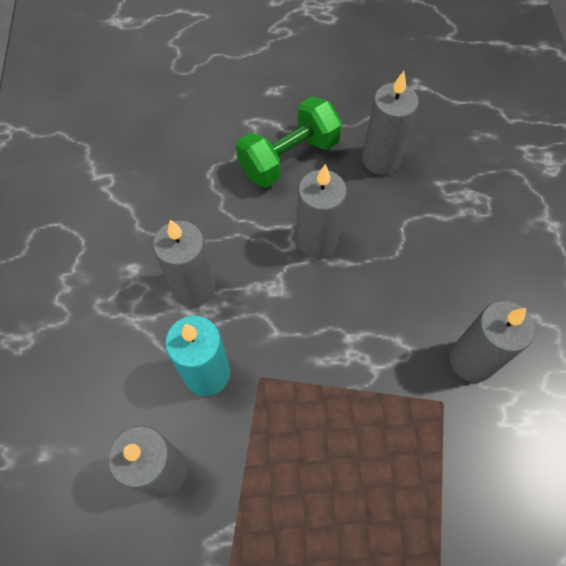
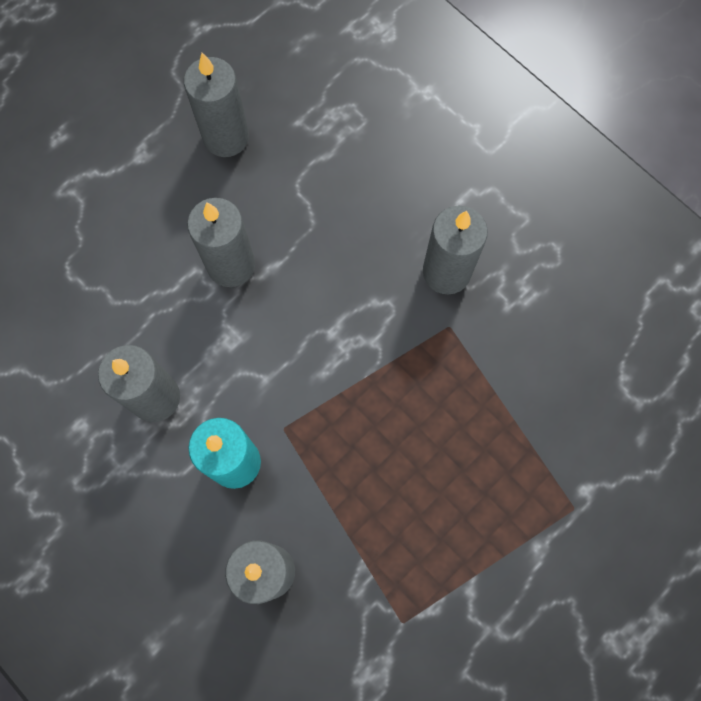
camera: 40 degrees left, 10 degrees up
green dumbbell [236,96,342,188] -> none

